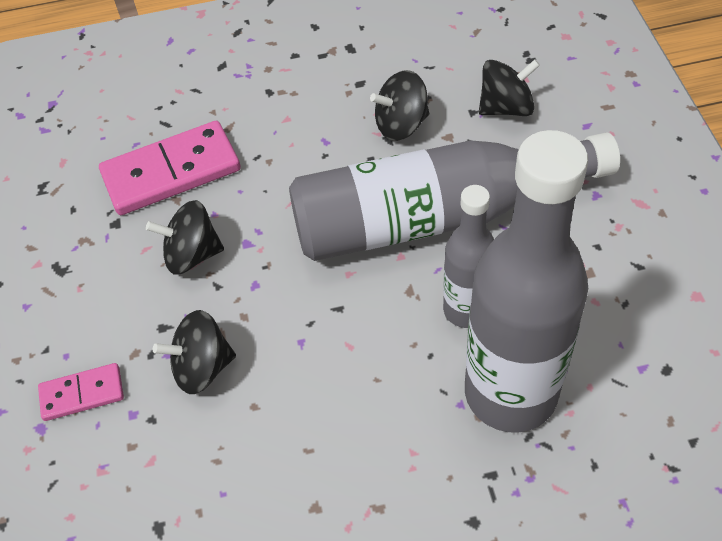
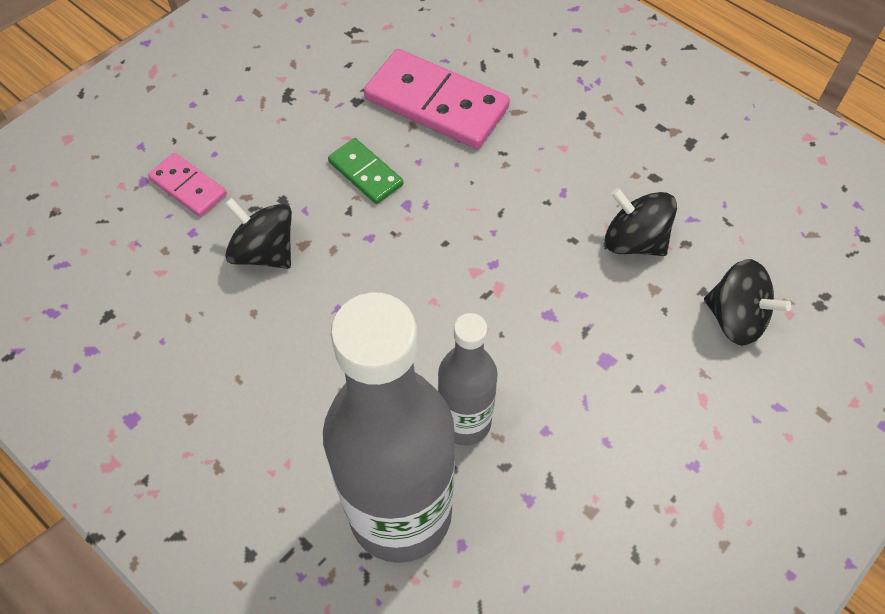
camera: 50 degrees right, 5 degrees up
black spinning top [146,200,224,275] -> green domino [328,138,403,204]
grey bottle [289,133,620,261] -> none

